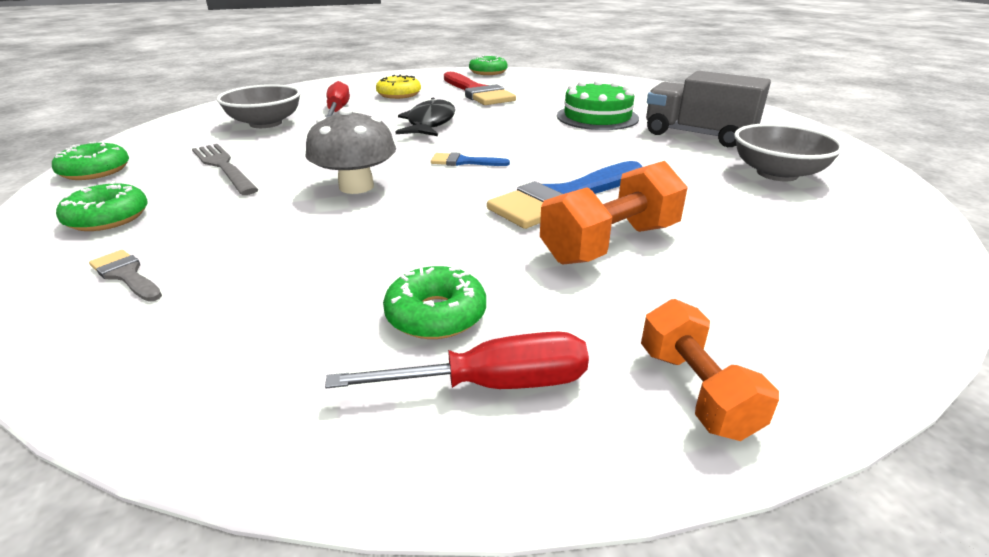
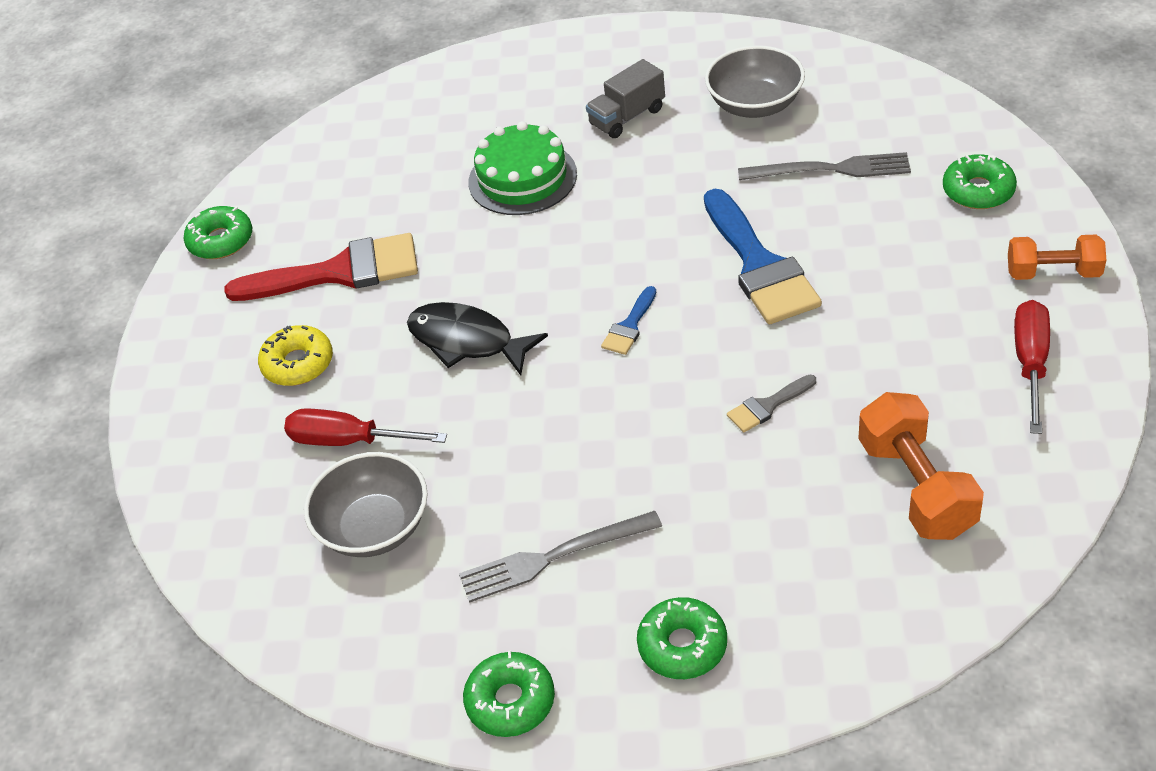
camera: 65 degrees left, 15 degrees up
grey brush [89,250,162,302] -> grey brush moved to [727,375,816,432]
grey mushroom [305,107,396,194] -> none
green donut [383,266,486,339] -> green donut moved to [943,154,1017,209]
orange dumbbell [540,161,688,264] -> orange dumbbell moved to [858,392,984,540]
grey truck [646,71,771,147] -> grey truck [586,59,665,138], size x0.64
none -> grey fork [738,152,911,180]

